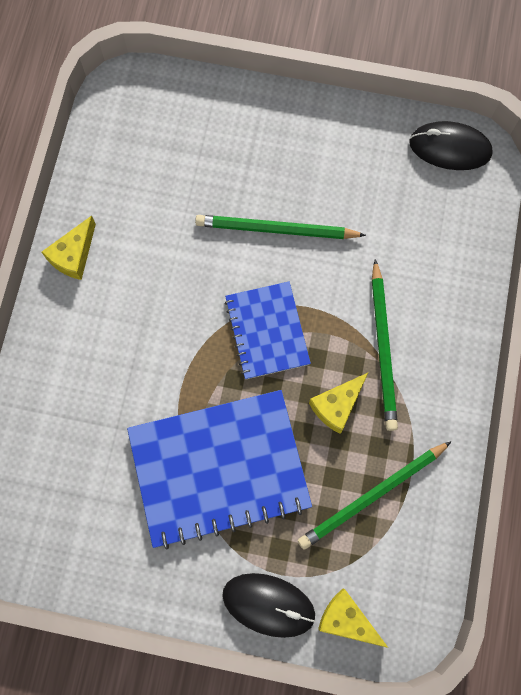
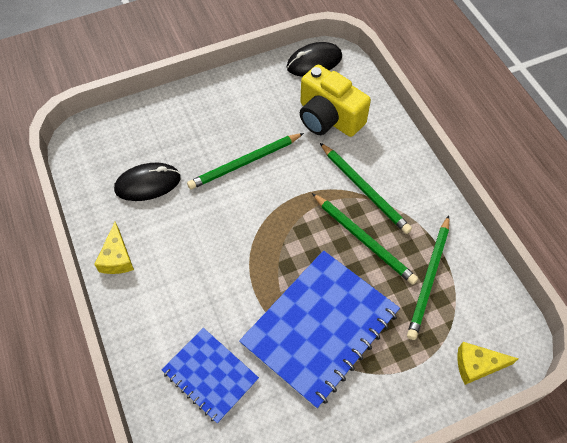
camera: 35 degrees left, 15 degrees down
black mouse [222,573,315,638] -> black mouse moved to [114,163,181,201]
blue notebook [225,282,311,379] -> blue notebook moved to [162,328,259,424]
yellow cheese [309,373,368,434] -> green pencil [312,193,418,285]
none -> yellow camera [300,65,371,137]

